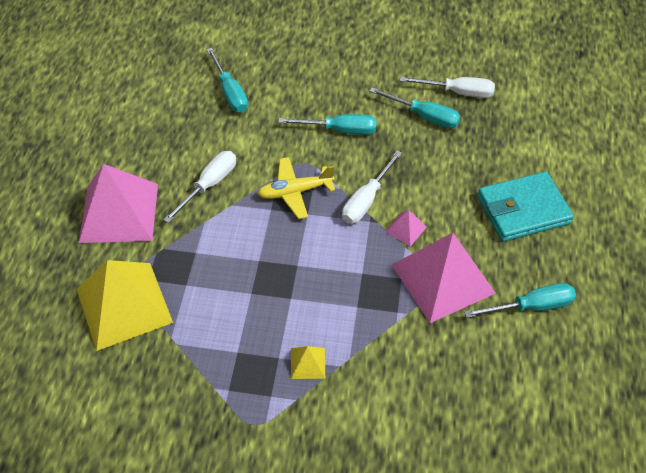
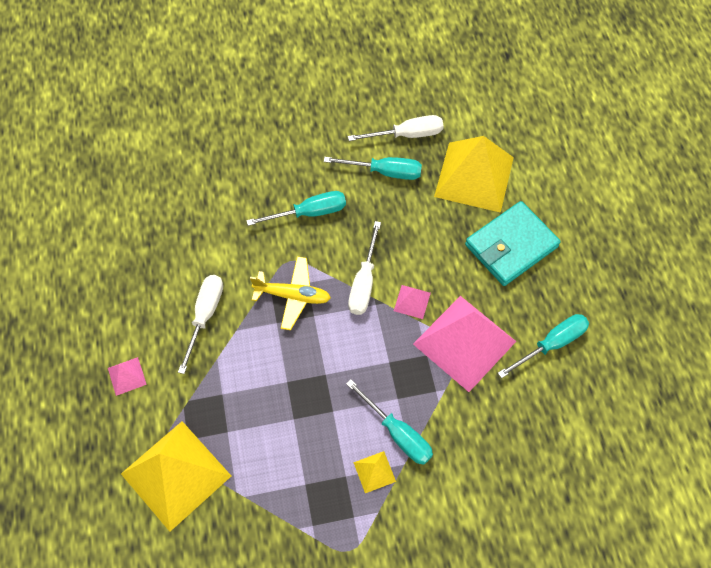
camera: 20 degrees left, 10 degrees up
pink pyramid [79,164,158,243] -> pink pyramid [108,357,147,396], size x0.42
turquoise screwdriver [207,48,248,113] -> turquoise screwdriver moved to [346,379,433,465]
yellow plane [258,157,335,219] -> yellow plane turned 135 degrees counterclockwise [250,256,331,330]
none -> yellow pyramid [434,136,514,213]

